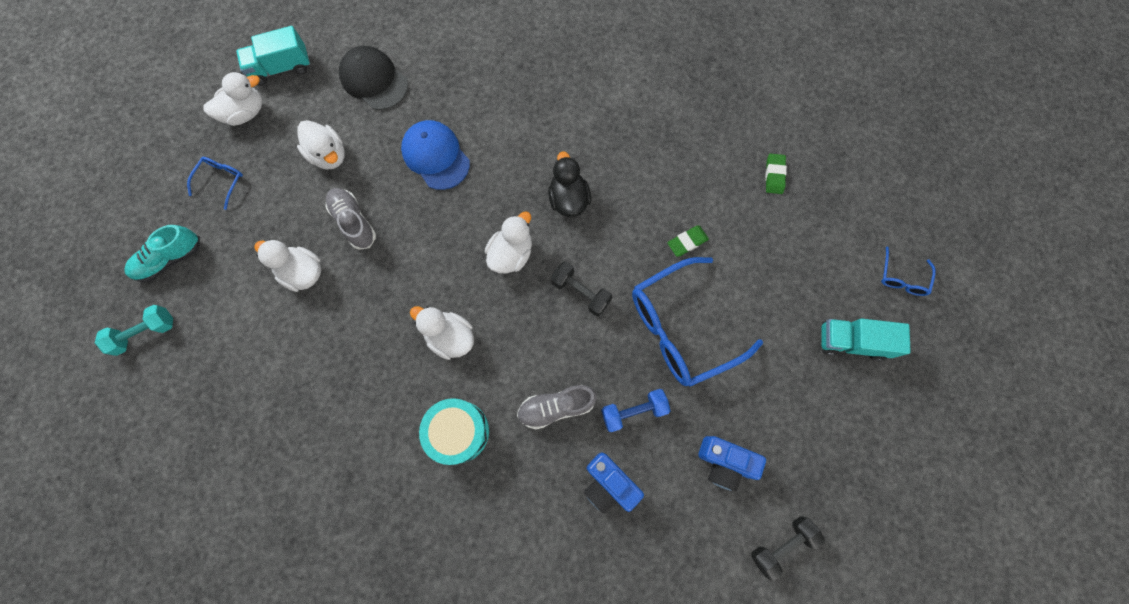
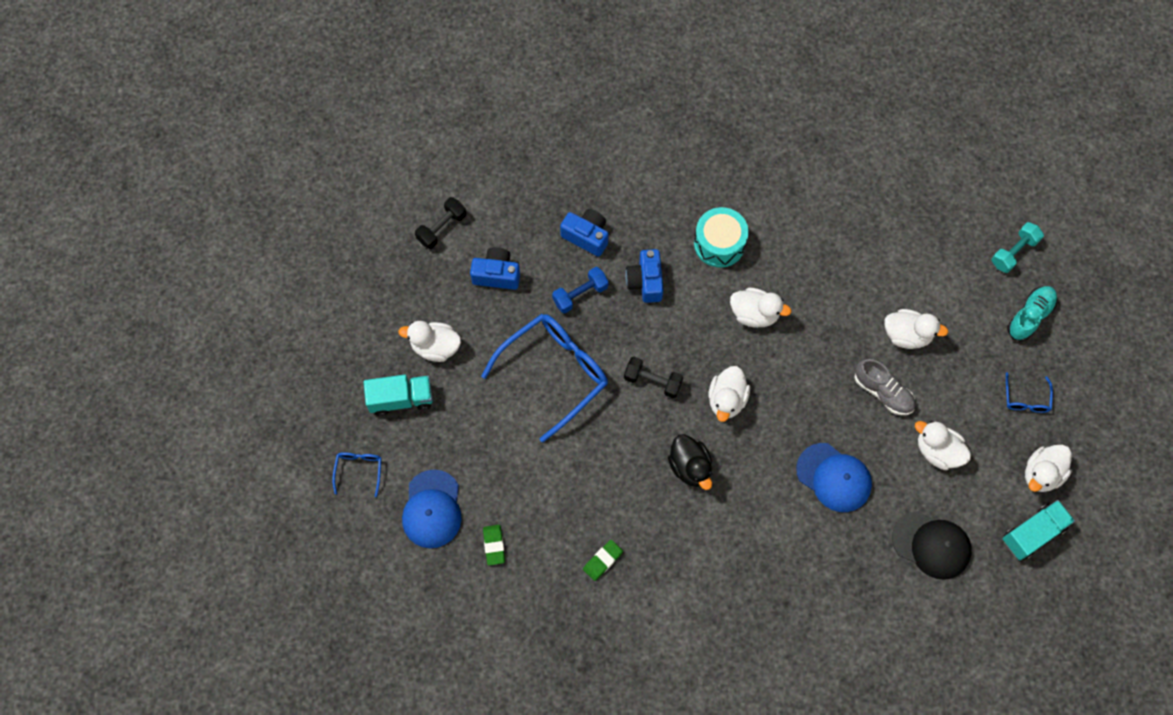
camera: 165 degrees right, 5 degrees down
grey shoe [517,385,597,430] -> blue camera [625,249,663,303]
green eraser [667,226,709,257] -> green eraser moved to [583,540,623,581]
none -> white duck [398,321,461,362]
none -> blue cap [402,469,462,548]

